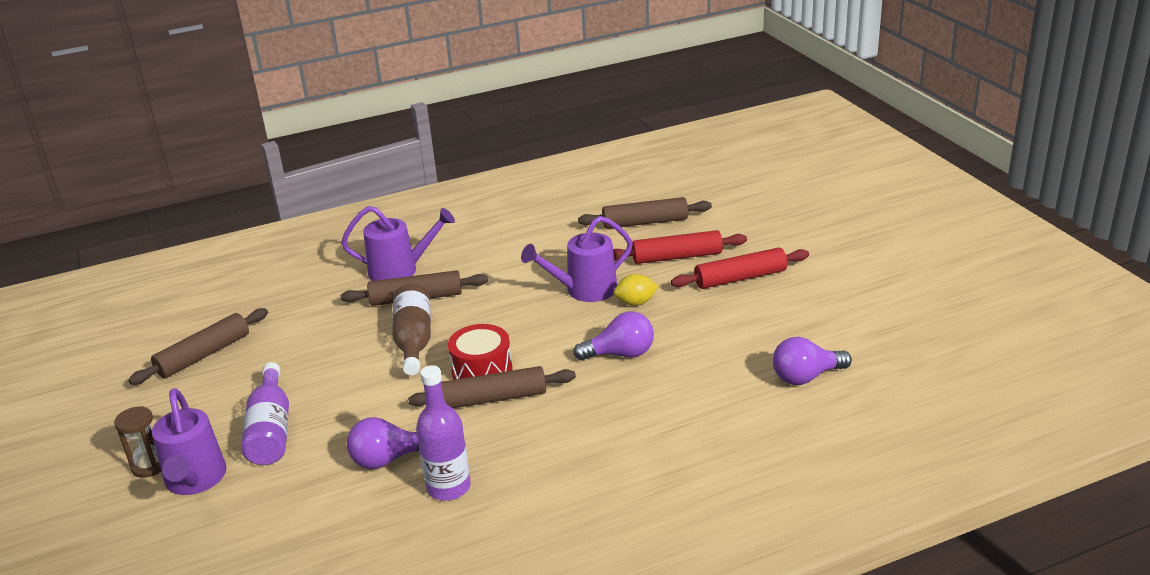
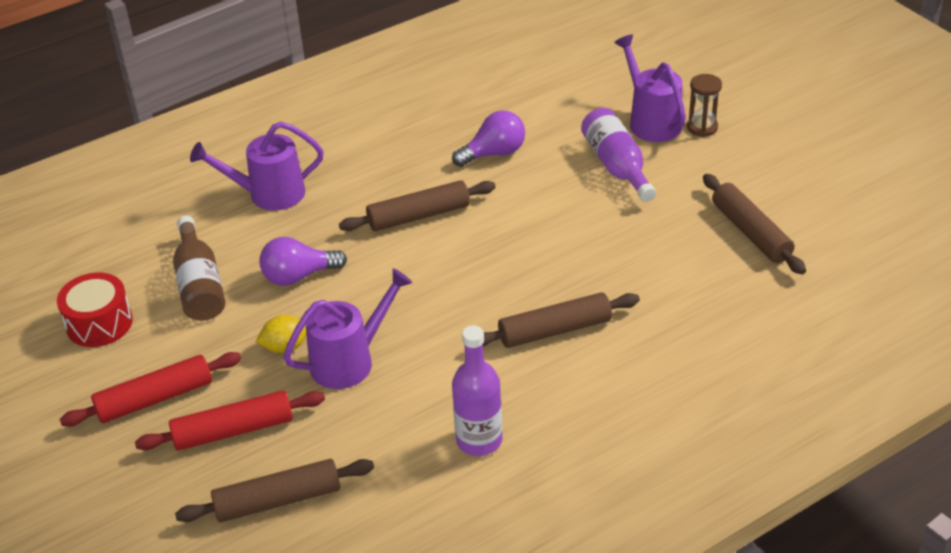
camera: 170 degrees right, 10 degrees up
brown rolling pin [128,308,268,385] -> brown rolling pin turned 60 degrees counterclockwise [703,174,806,274]
purple watering can [341,206,455,281] -> purple watering can moved to [190,122,324,211]
brown bottle [392,284,431,375] -> brown bottle moved to [173,216,225,321]
purple bottle [416,365,471,501] -> purple bottle moved to [452,325,502,456]
red drum [448,324,513,380] -> red drum moved to [57,273,133,347]
purple light bulb [772,337,852,385] -> none

